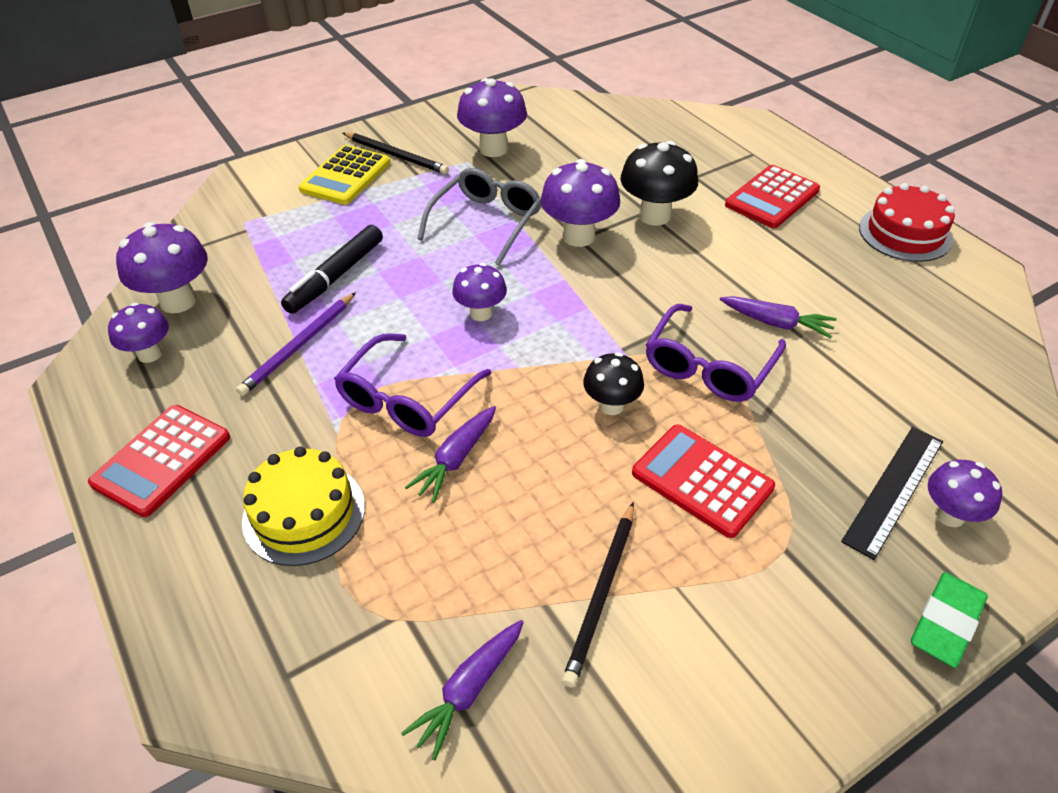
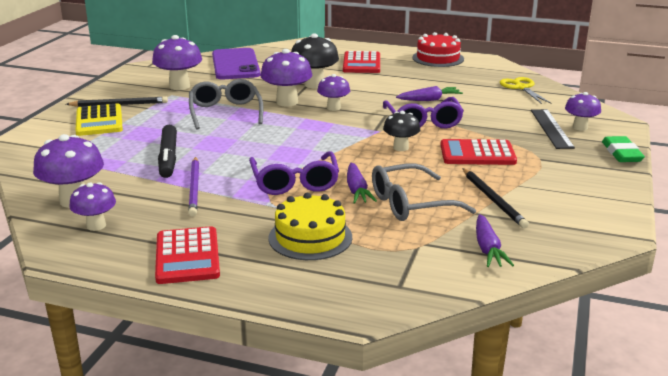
camera: 40 degrees left, 20 degrees down
purple mushroom [452,263,507,321] -> purple mushroom moved to [317,74,350,111]
none -> purple phone [212,48,261,79]
none -> grey glasses [372,163,476,221]
none -> yellow scissors [500,77,552,104]

